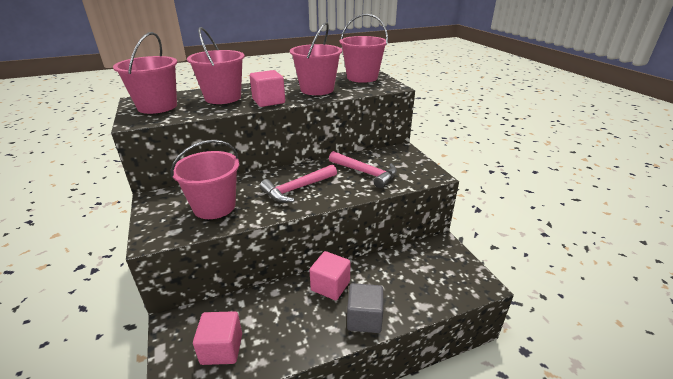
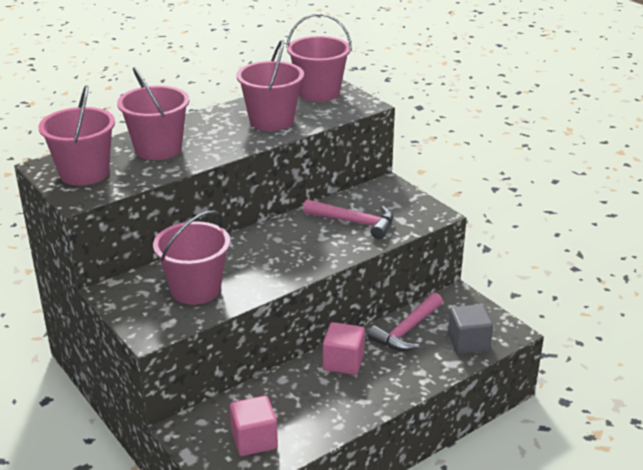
camera: 15 degrees left, 0 degrees up
pink cube [250,70,285,107] -> none
pink hammer [260,164,337,203] -> pink hammer moved to [368,293,443,351]
grey cube [347,283,383,333] -> grey cube moved to [448,304,493,354]

